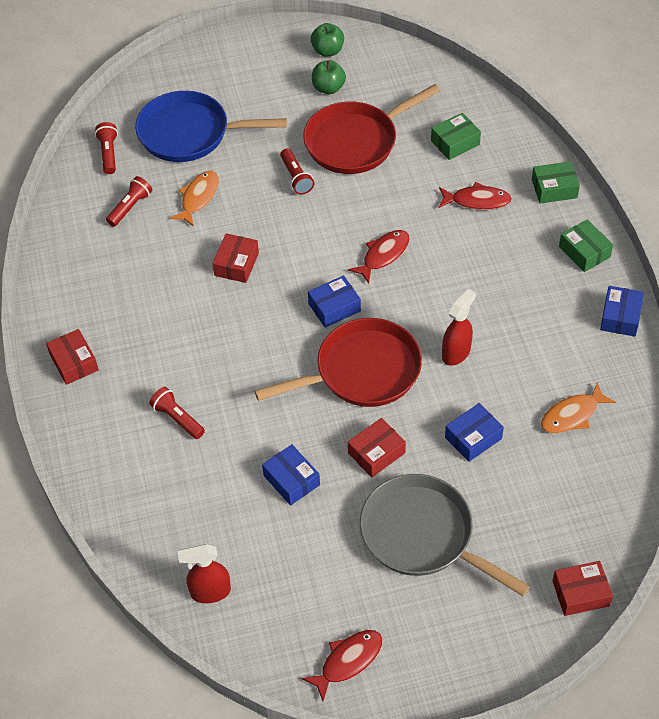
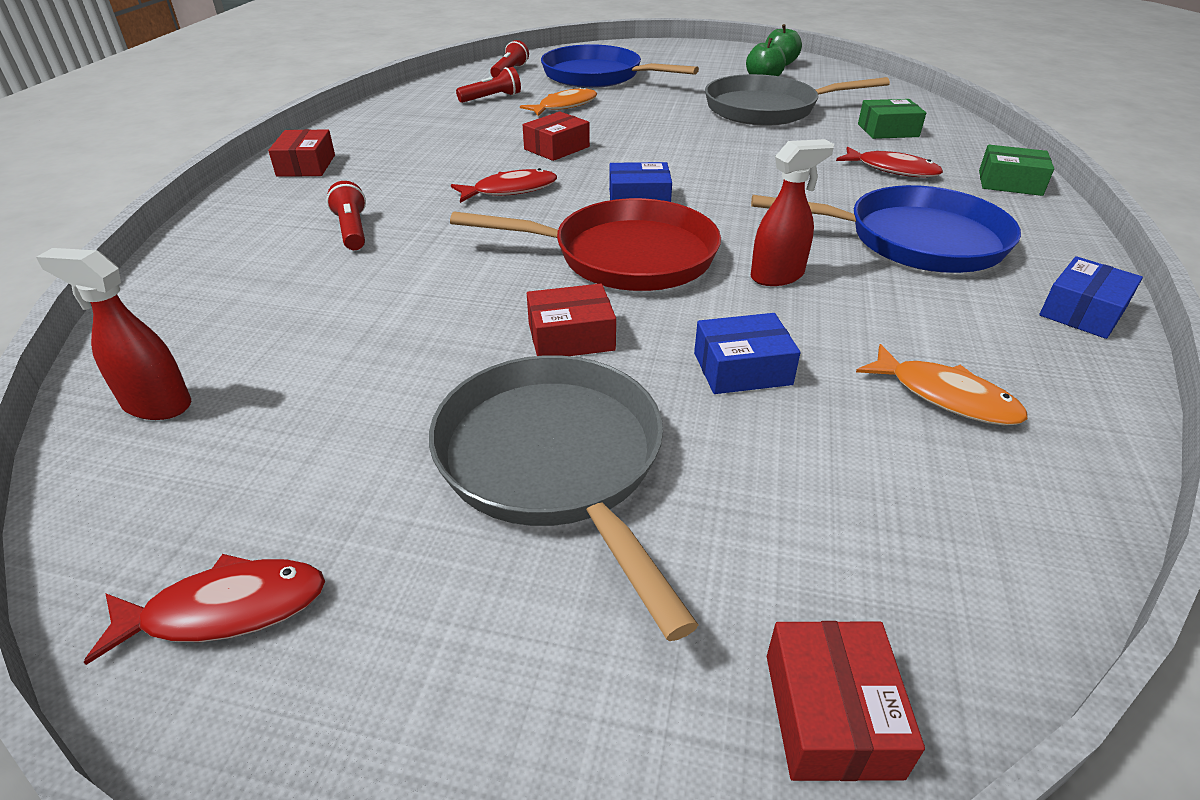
camera: 25 degrees right, 15 degrees down
blue box [262,444,320,506] -> none
red flashlight [280,149,314,195] -> none
red pan [303,84,440,174] -> grey pan [705,74,890,125]
red fish [348,230,410,284] -> red fish moved to [451,168,557,203]
orange fish [541,382,616,433] -> orange fish turned 135 degrees counterclockwise [856,344,1028,425]
red box [552,561,613,616] -> red box turned 75 degrees clockwise [767,621,925,781]
green box [559,219,613,272] -> none
none -> blue pan [751,185,1021,273]

